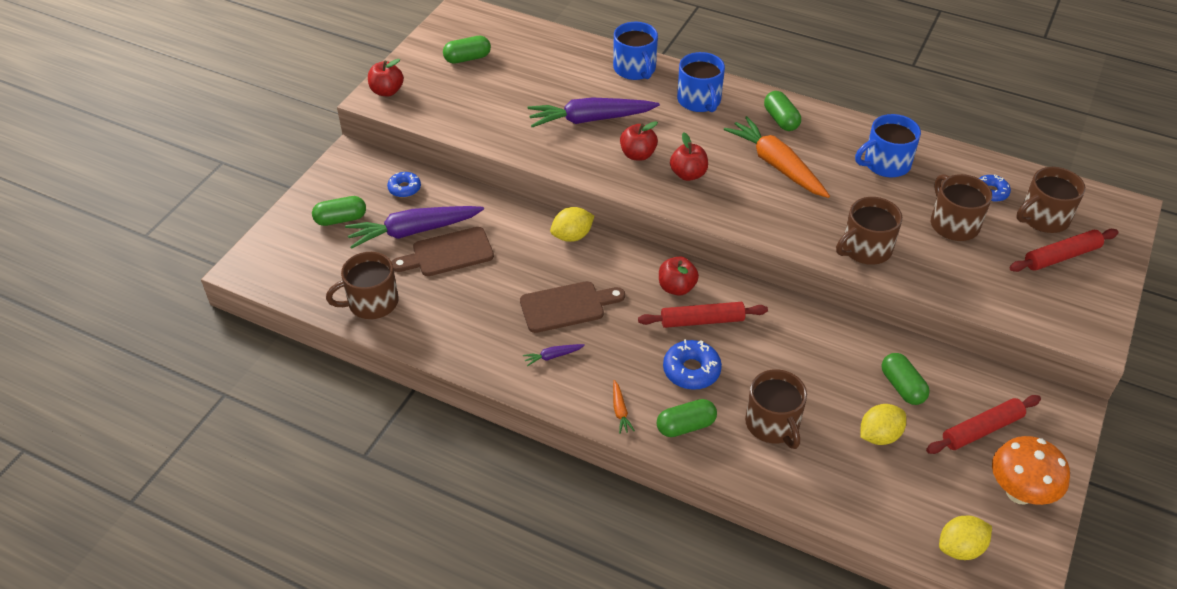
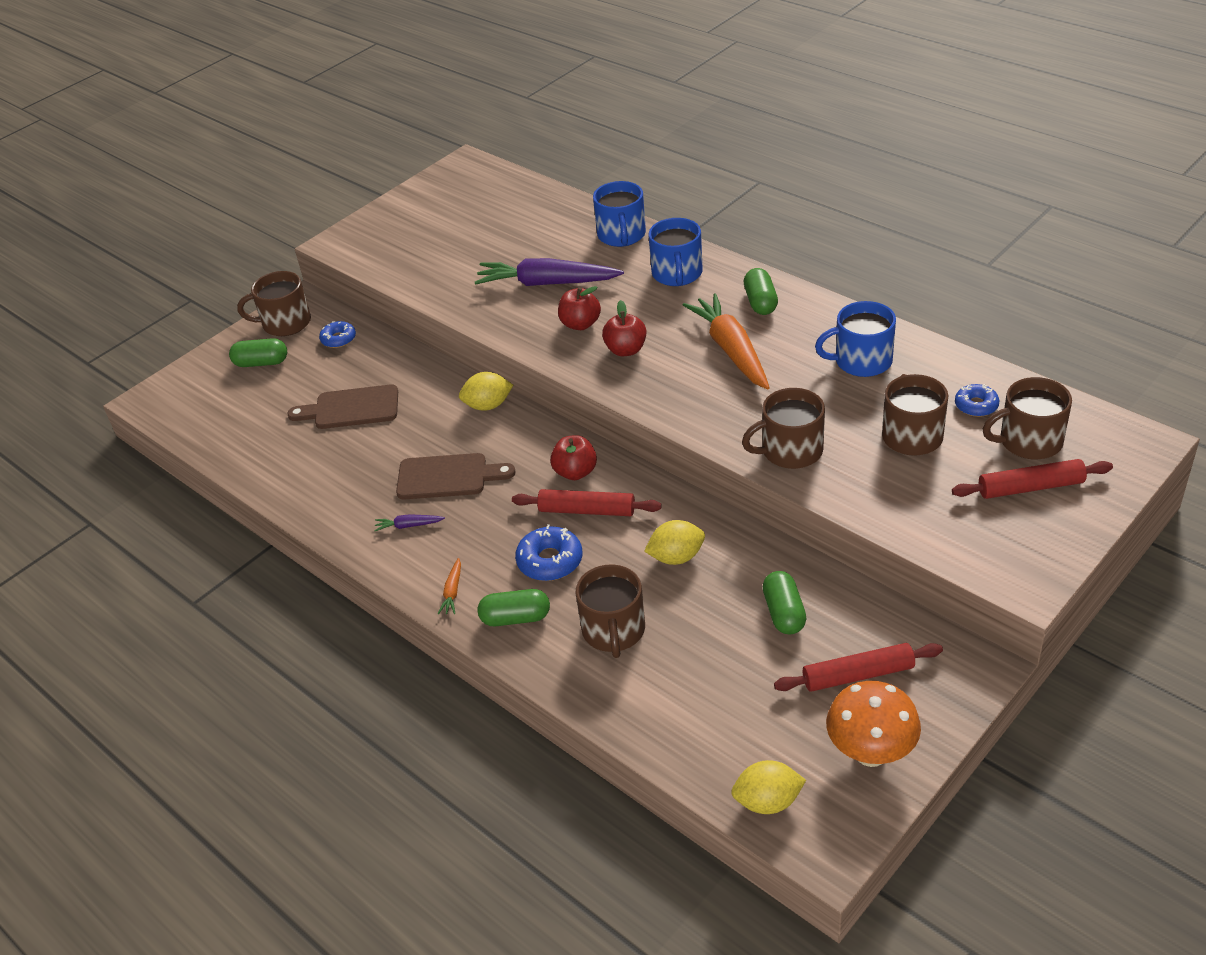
camera: 20 degrees right, 5 degrees down
brown mug [326,252,399,319] -> brown mug moved to [237,271,311,336]
purple carrot [345,206,484,249] -> none
red apple [368,59,404,96] -> none
green capsule [443,36,491,64] -> none
yellow lemon [860,404,906,445] -> yellow lemon moved to [644,520,705,565]

